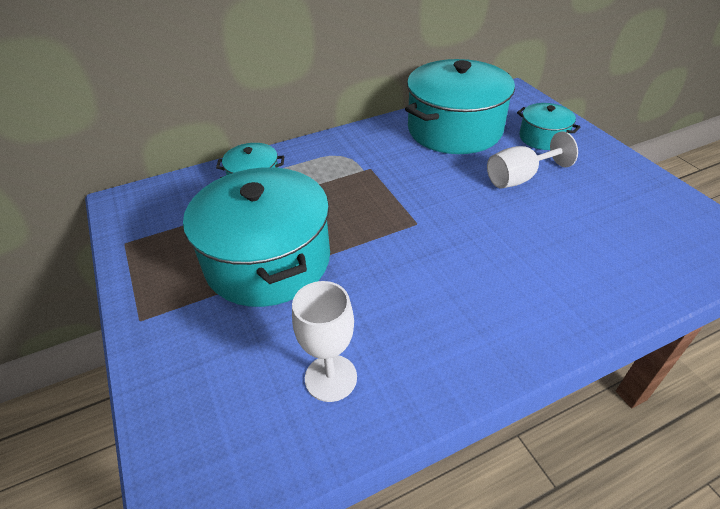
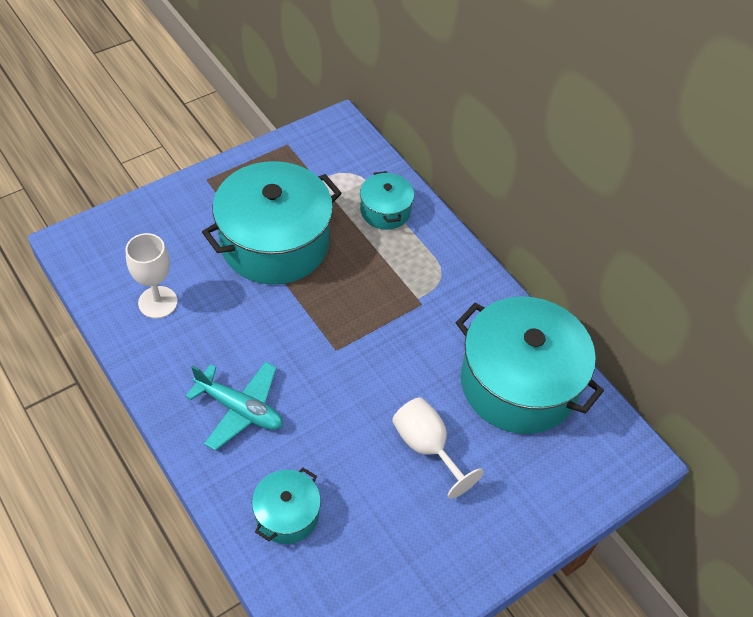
camera: 75 degrees right, 10 degrees up
turquoise pot [517,103,580,150] -> turquoise pot moved to [252,468,321,544]
none -> turquoise plane [185,362,283,451]

